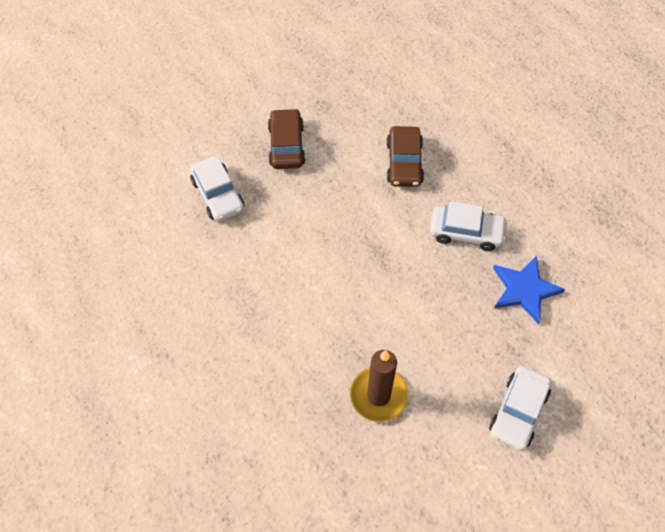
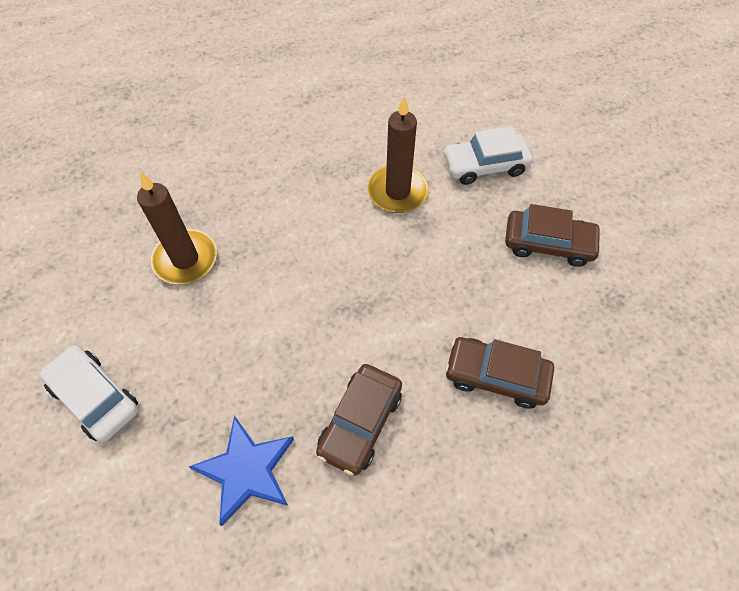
camera: 105 degrees right, 0 degrees up
white car [430,201,507,251] -> brown car [316,364,402,476]
none -> brown candle [368,96,429,213]

